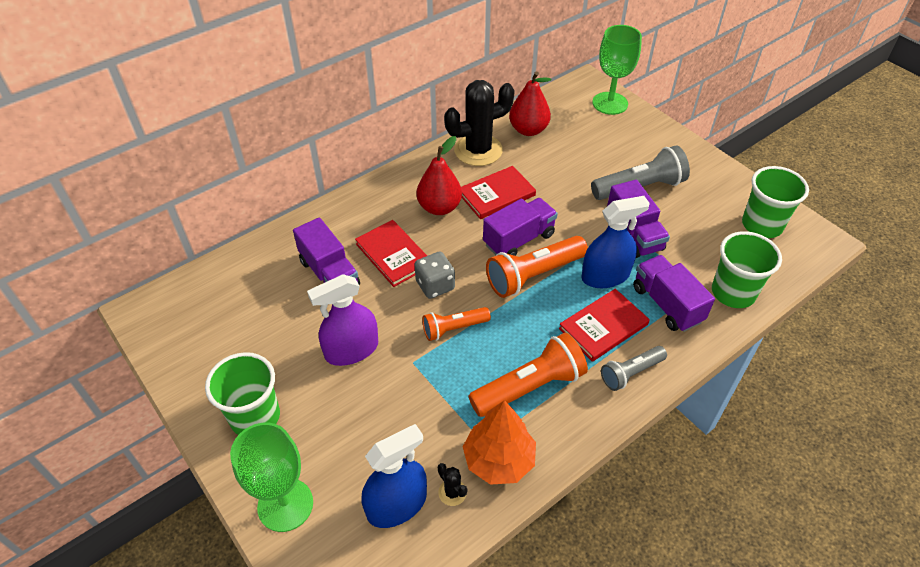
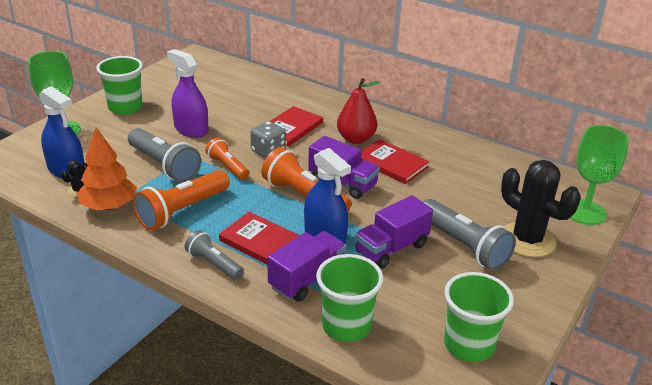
camera: 70 degrees right, 15 degrees down
purple truck [293,217,360,285] -> none
black cactus [444,80,515,166] -> black cactus moved to [501,160,581,257]
orange flashlight [469,333,588,417] -> orange flashlight turned 90 degrees clockwise [133,170,230,230]
red pear [509,71,551,136] -> none
none -> grey flashlight [128,128,201,182]

